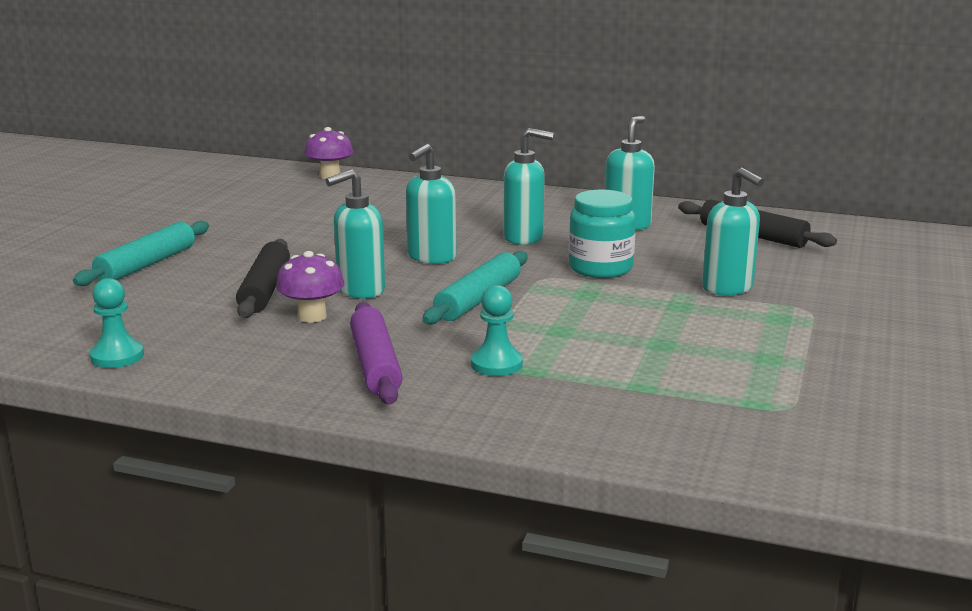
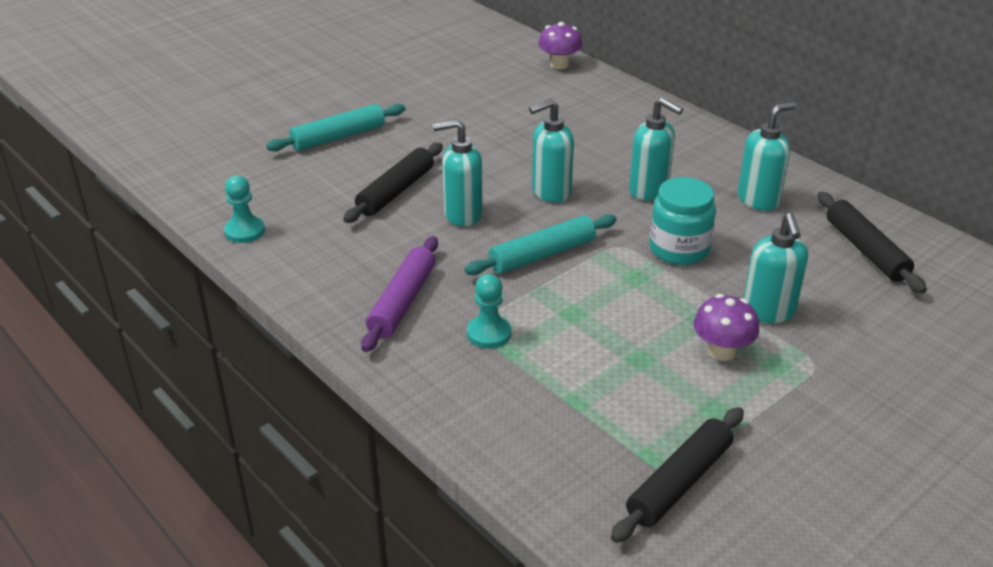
camera: 30 degrees right, 15 degrees up
purple mushroom [276,251,344,323] -> purple mushroom moved to [694,294,759,361]
none -> black rolling pin [611,407,744,543]

